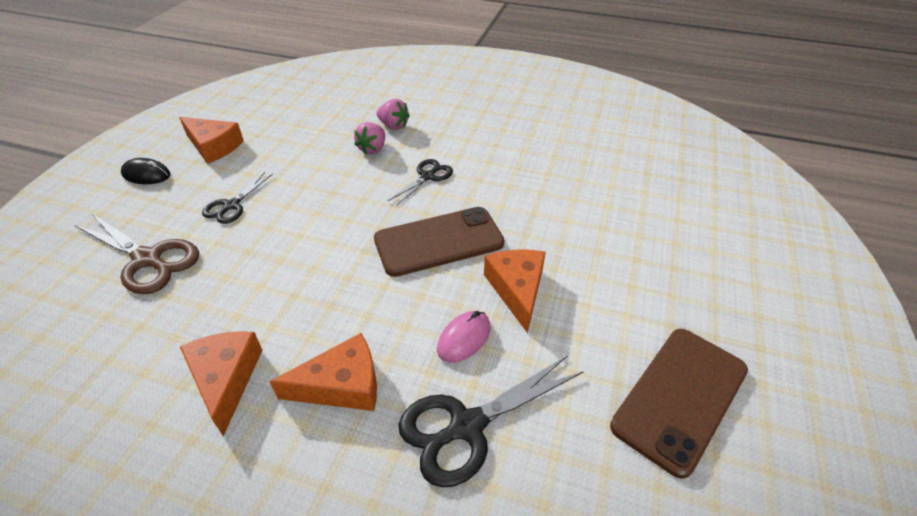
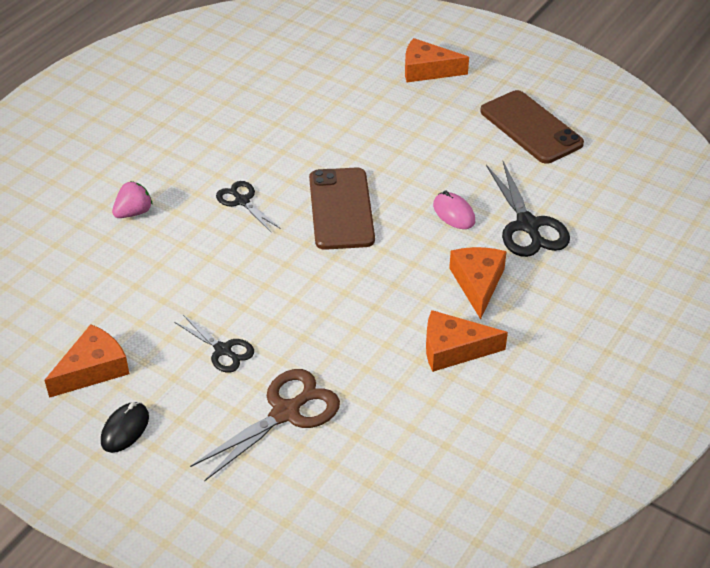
camera: 75 degrees left, 0 degrees up
pink strawberry [354,122,385,154] -> none
orange cheese [484,249,546,333] -> orange cheese moved to [405,38,469,82]

